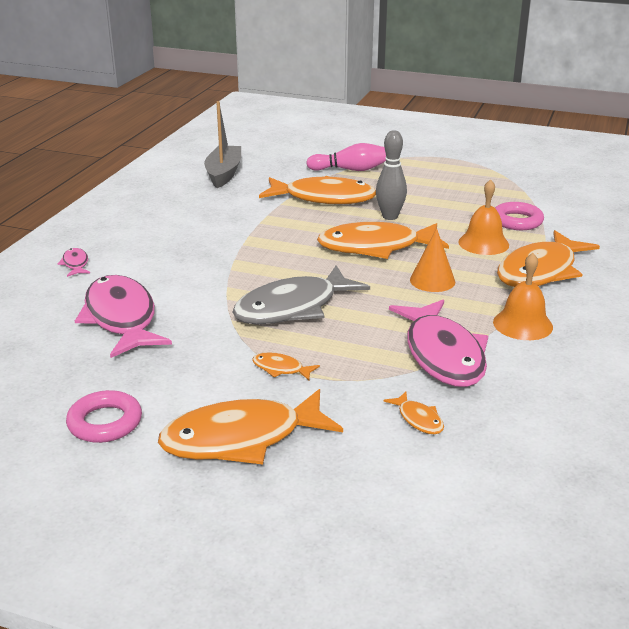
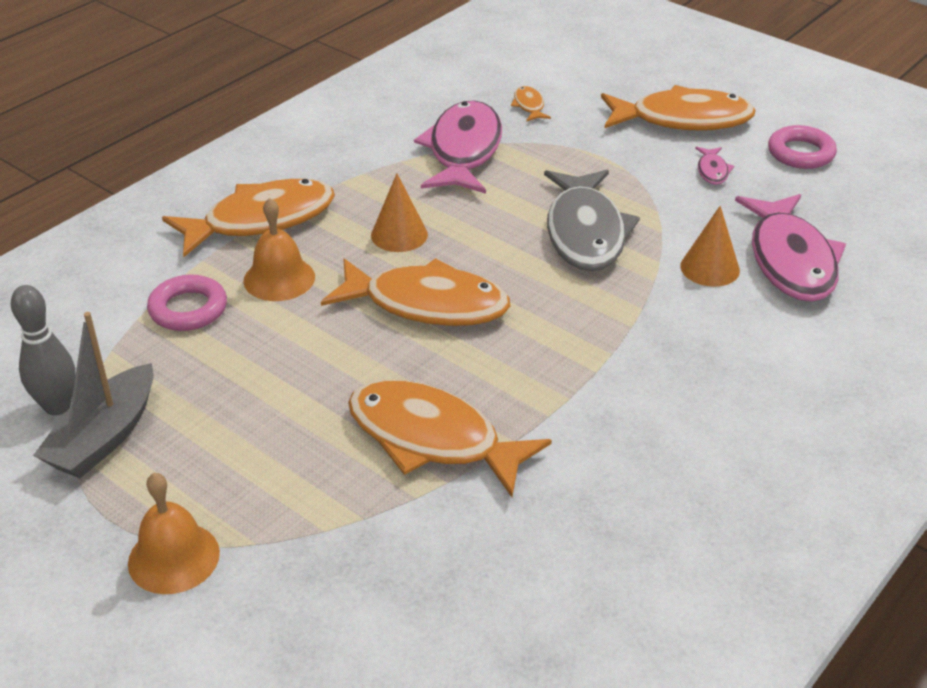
camera: 160 degrees left, 10 degrees up
pink fish [57,248,90,277] -> pink fish moved to [695,147,734,185]
grey boat [204,101,241,188] -> grey boat moved to [33,312,154,478]
grey fish [233,265,370,324] -> grey fish turned 105 degrees clockwise [544,170,640,271]
orange fish [252,352,320,380] -> none
pink bowling pin [306,143,386,171] -> none
grey bowling pin [376,130,407,220] -> grey bowling pin moved to [11,285,76,415]
orange bell [493,253,553,340] -> orange bell moved to [128,473,220,594]
none -> orange cone [681,206,740,287]

